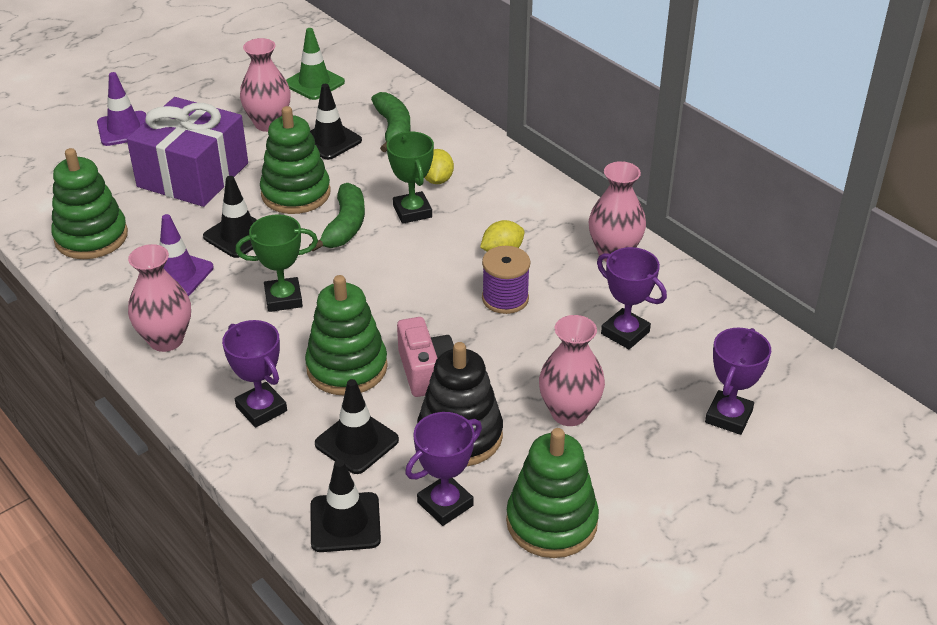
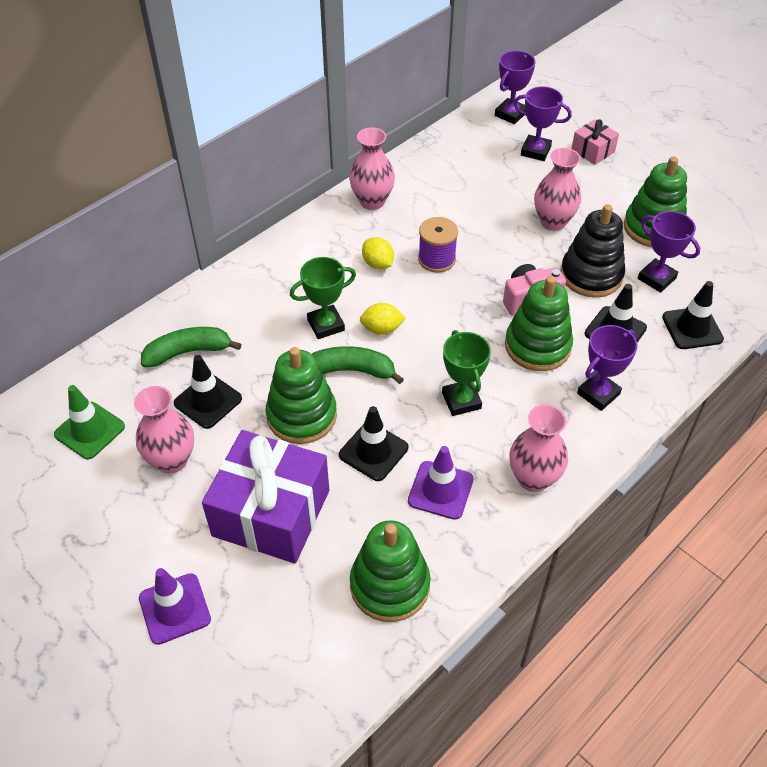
camera: 95 degrees left, 10 degrees up
yellow lemon [425,149,454,184] -> yellow lemon moved to [360,303,406,335]
purple trophy [597,247,667,349] -> purple trophy moved to [495,51,535,124]
none -> pink gift [571,119,619,165]

